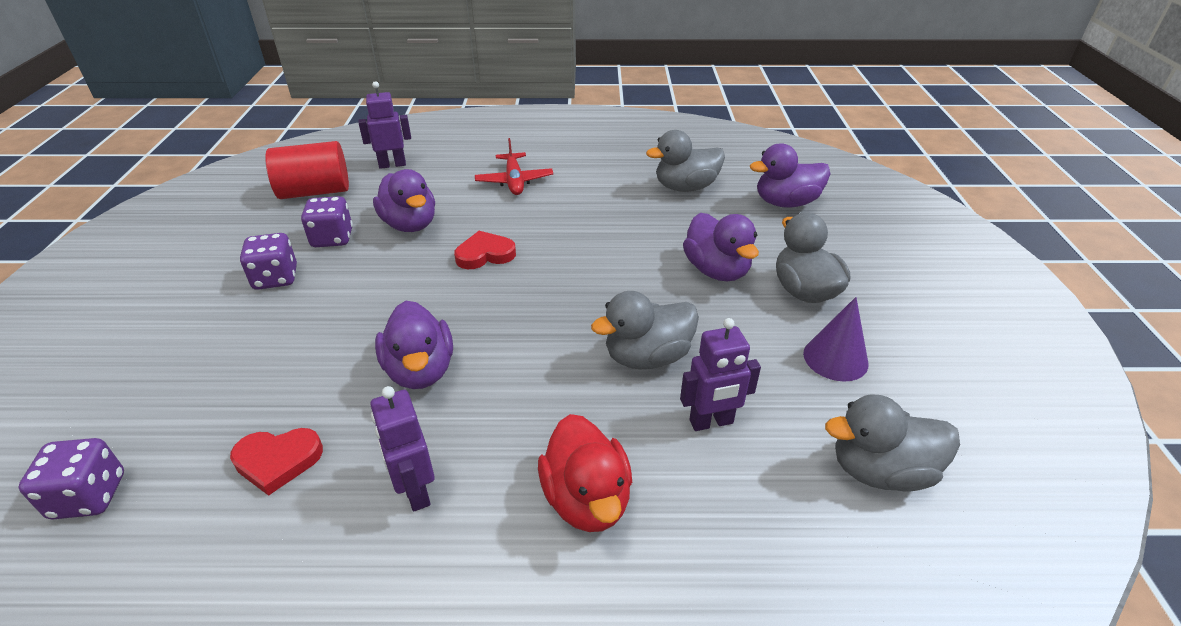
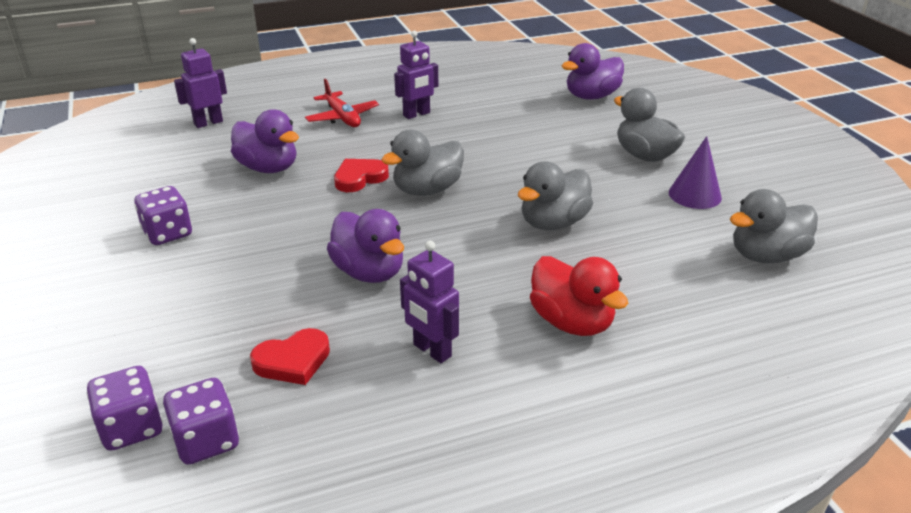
camera: 20 degrees left, 5 degrees down
red cylinder [265,141,349,199] -> none
purple dice [301,196,353,247] -> purple dice moved to [163,378,239,465]
grey duck [646,130,725,192] -> grey duck moved to [381,130,464,196]
purple robot [680,318,761,431] -> purple robot moved to [394,30,438,119]
purple duck [683,213,759,281] -> none

